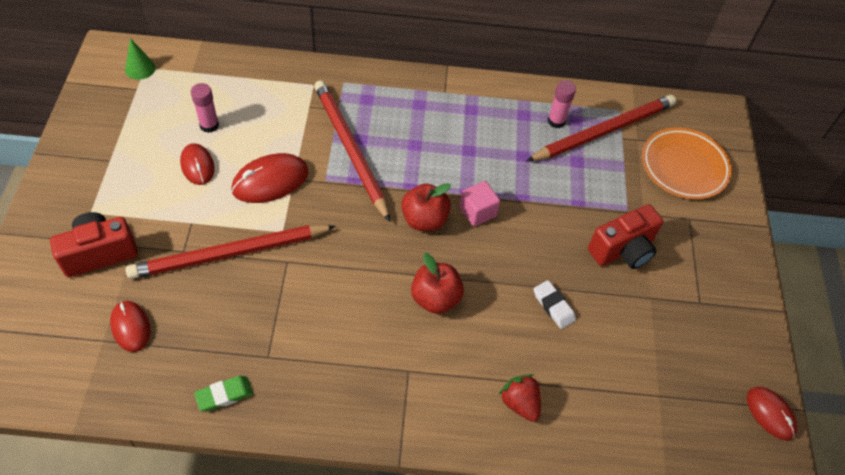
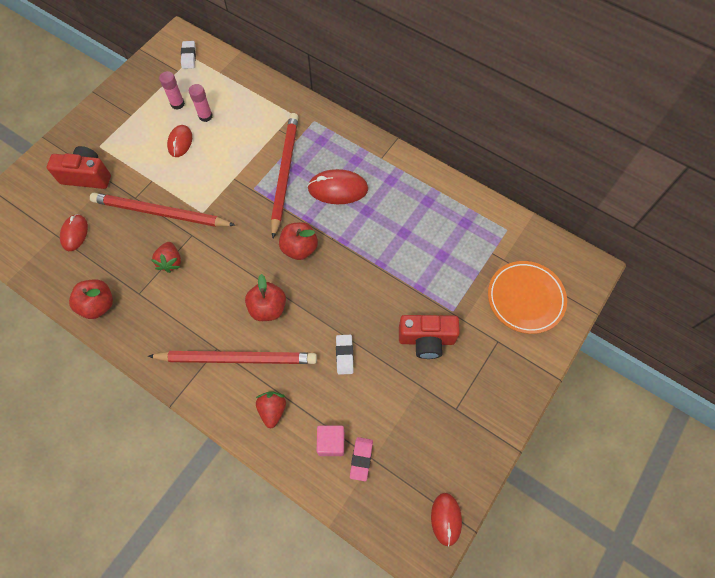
camera: 35 degrees right, 10 degrees up
green cone [125,38,156,80] -> white eraser [181,41,196,69]
green eraser [194,376,253,412] -> red apple [69,280,113,319]
red mouse [231,153,309,203] -> red mouse moved to [307,169,368,204]
pink cube [459,181,500,226] -> pink cube moved to [317,426,344,456]
red pencil [527,95,676,161] -> red pencil moved to [148,351,317,364]
pink glue stick [548,80,576,128] -> pink glue stick moved to [159,71,185,110]
none -> red strawberry [151,242,181,273]
none -> pink eraser [350,437,373,481]

